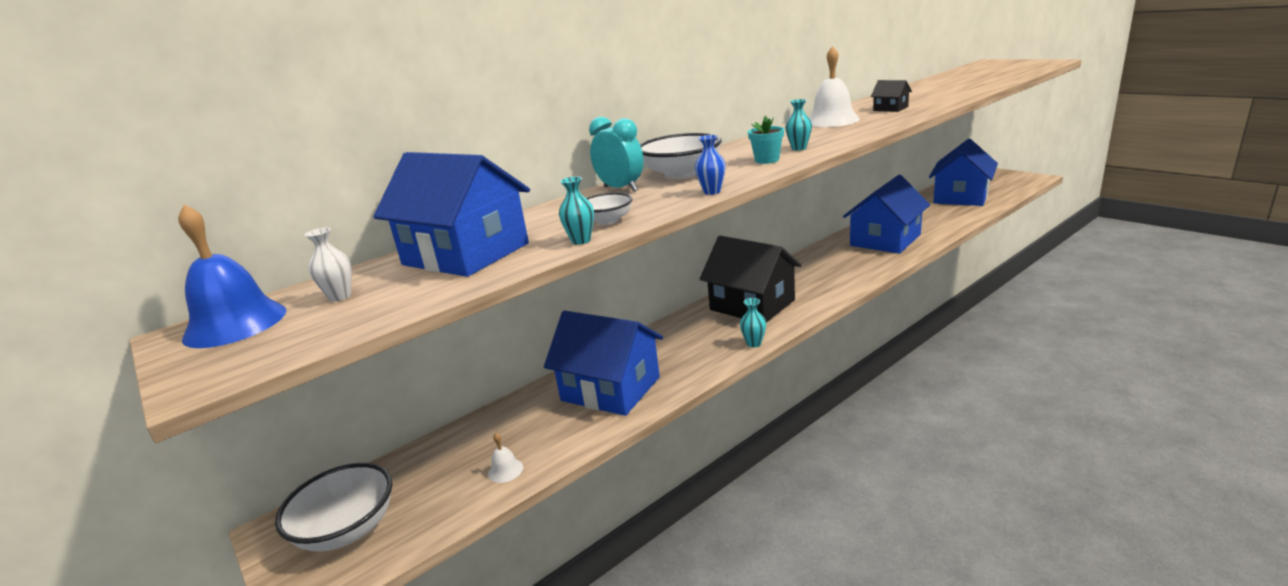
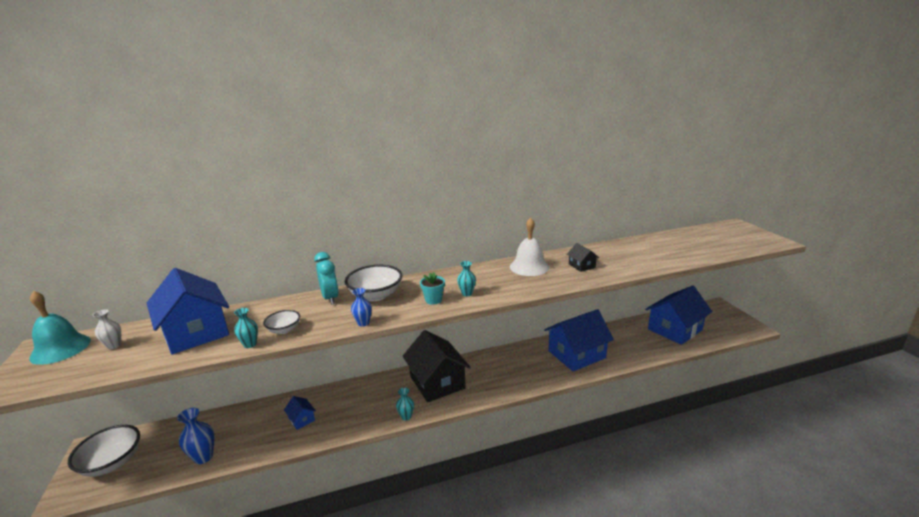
camera: 20 degrees right, 0 degrees up
blue bell [178,204,287,348] -> turquoise bell [29,291,91,365]
white bell [488,433,523,483] -> blue vase [177,408,215,464]
blue house [544,311,663,416] -> blue house [284,396,316,430], size x0.43

